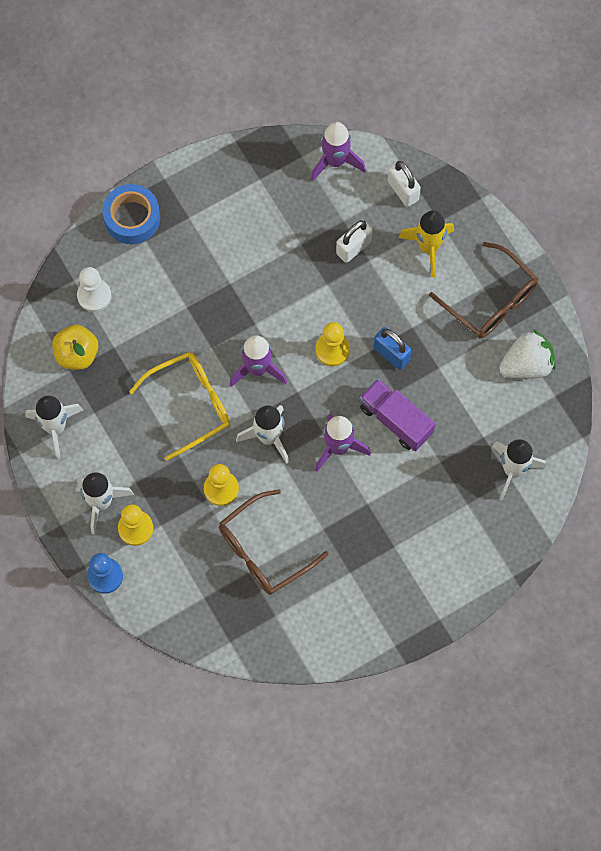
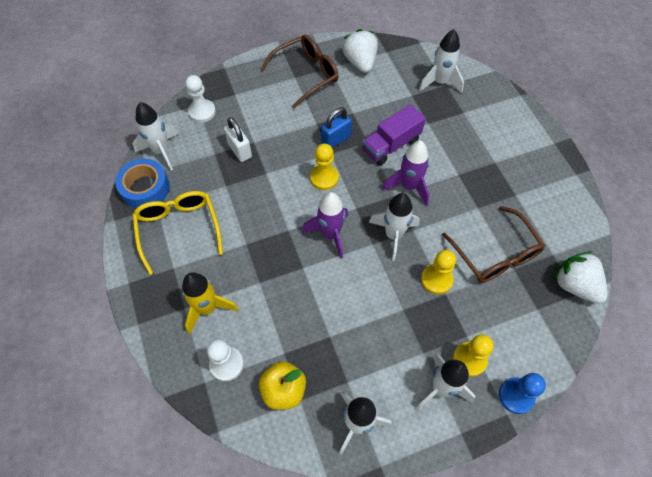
camera: 80 degrees left, 10 degrees down
blue tape [102,184,160,244] -> blue tape moved to [115,159,170,209]
yellow glasses [129,352,230,461] -> yellow glasses moved to [133,191,223,275]
purple rocket [311,122,366,182] -> white rocket [133,102,178,170]
white padlock [388,161,421,207] -> white pawn [185,75,216,123]
yellow rocket [399,210,454,278] -> yellow rocket moved to [182,272,238,334]
none -> white strawberry [554,251,607,304]

